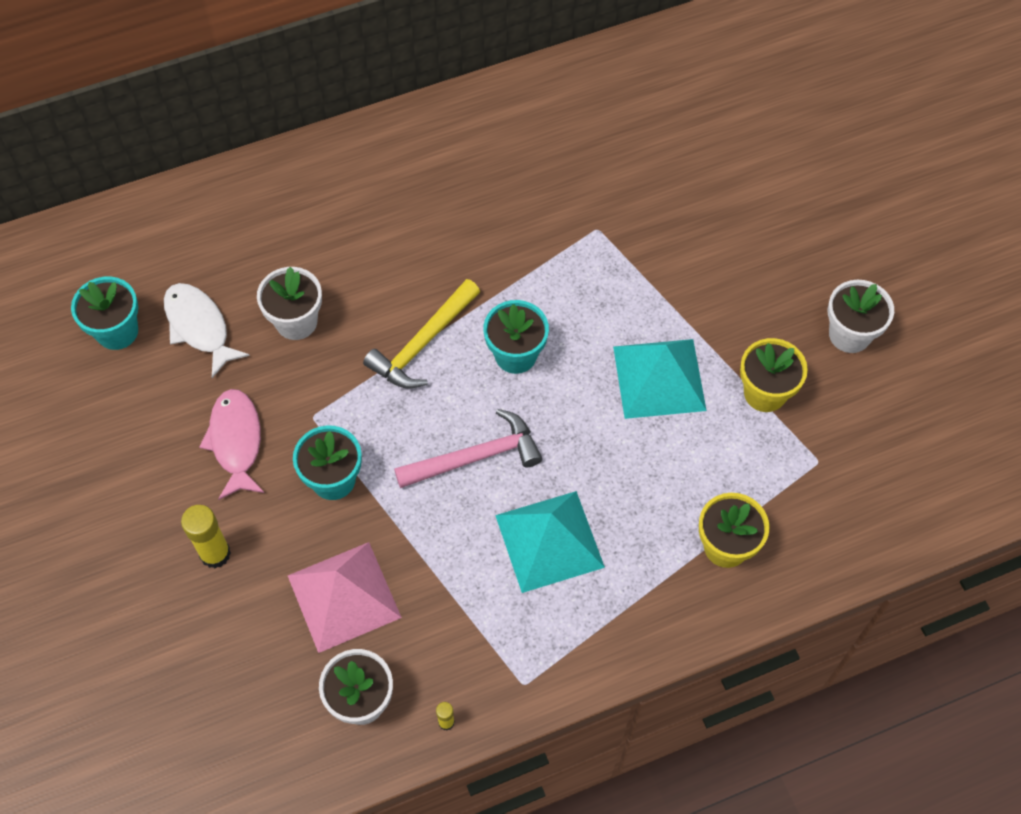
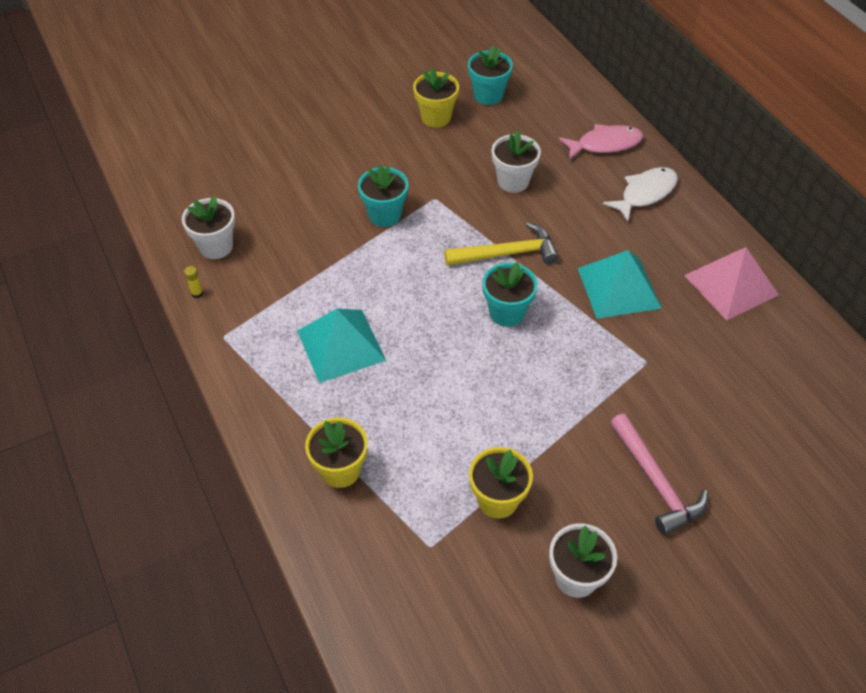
camera: 85 degrees right, 10 degrees down
white fish [164,283,250,378] -> white fish moved to [603,167,678,222]
yellow glue stick [181,505,231,568] -> none
pink fish [199,389,264,500] -> pink fish moved to [559,124,643,160]
pink pyramid [288,542,402,653] -> pink pyramid moved to [684,247,779,320]
yellow hammer [363,279,480,388] -> yellow hammer turned 135 degrees clockwise [444,223,559,266]
pink hammer [394,409,542,488] -> pink hammer moved to [610,413,708,535]
turquoise pyramid [613,339,707,419] -> turquoise pyramid moved to [578,250,662,319]
none -> yellow flower pot [413,68,459,127]

